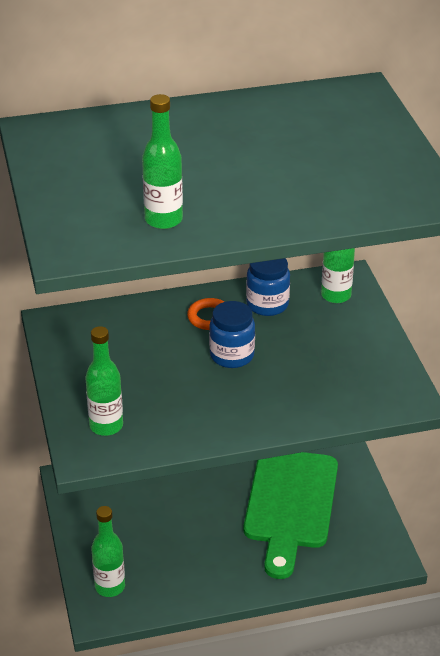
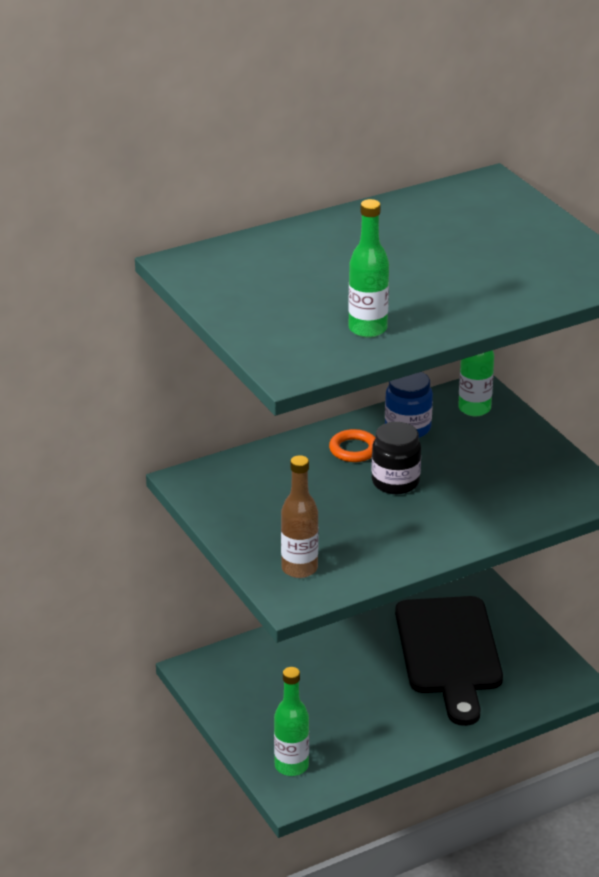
camera: 15 degrees left, 5 degrees down
green bottle [85,326,123,436] -> brown bottle [281,455,319,578]
blue jar [209,301,255,368] -> black jar [371,422,421,494]
green cutting board [244,452,338,579] -> black cutting board [395,596,503,726]

